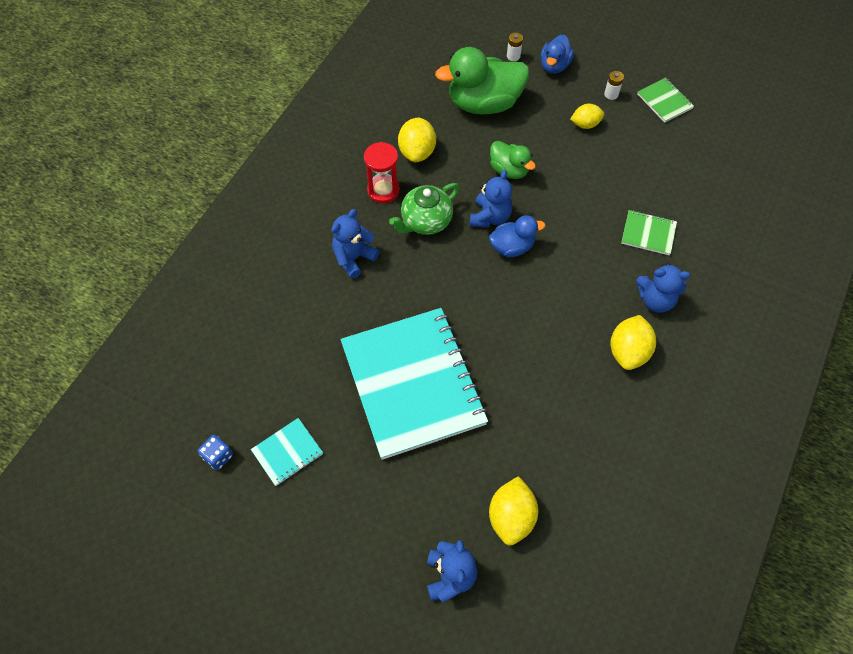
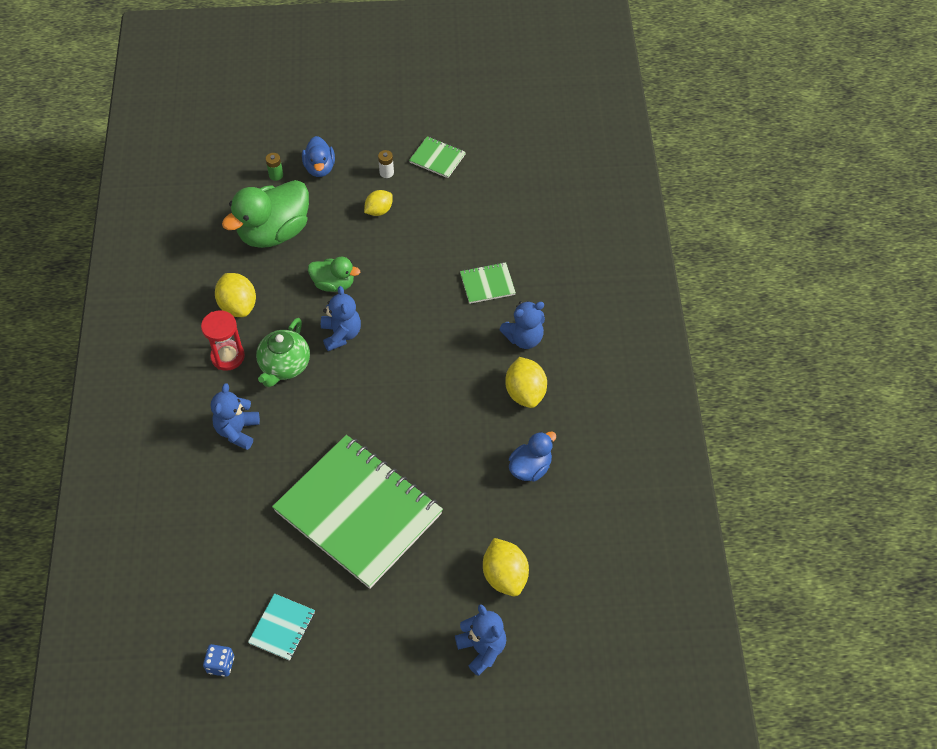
camera: 30 degrees left, 5 degrees down
turquoise notebook [341,308,488,460] -> green notebook [272,435,443,589]
blue duck [489,215,545,257] -> blue duck moved to [509,431,556,482]
white battery [507,33,523,61] -> green battery [266,153,283,181]

